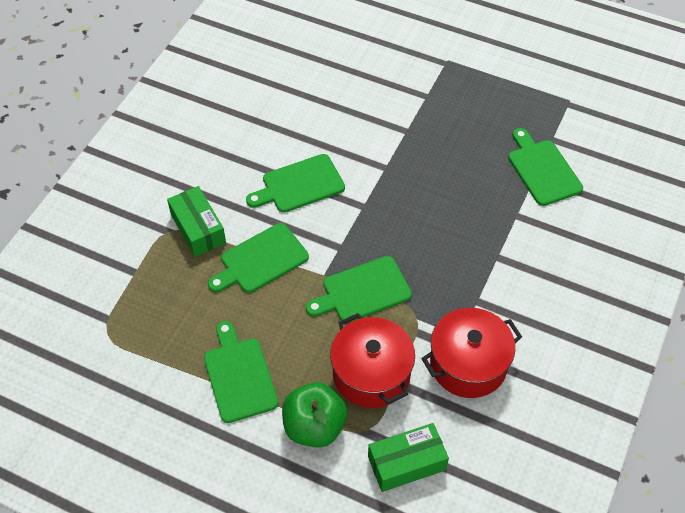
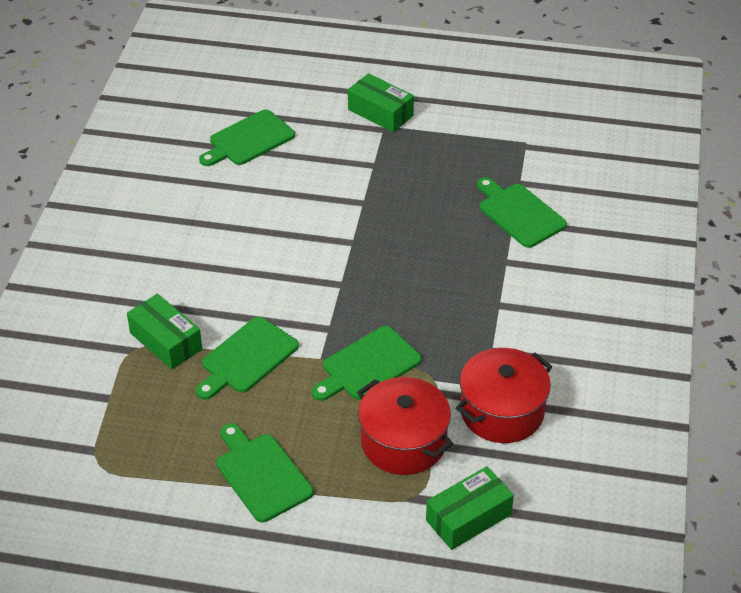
camera: 15 degrees left, 10 degrees down
green cutting board [246,154,345,213] -> green cutting board moved to [199,110,295,166]
green apple [282,382,348,448] -> none
none -> green box [348,73,414,132]

